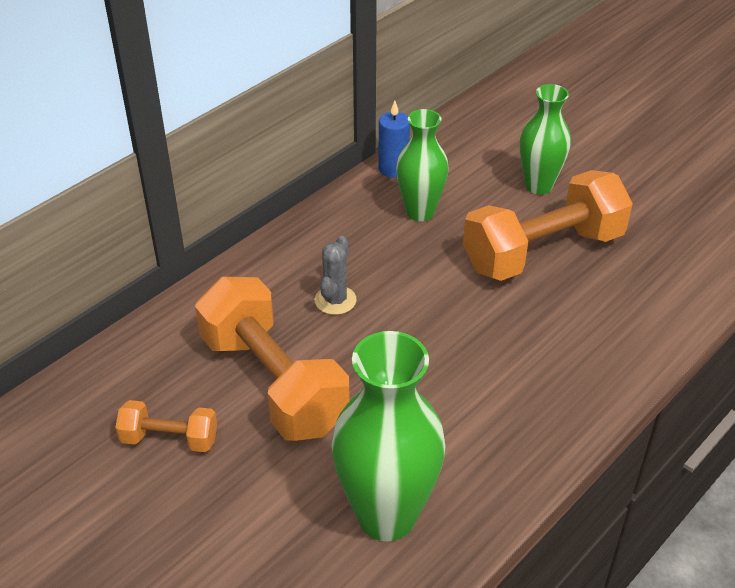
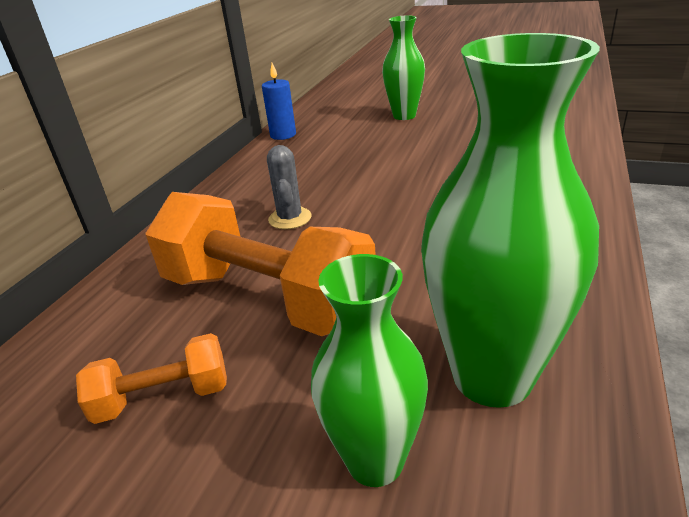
camera: 20 degrees left, 10 degrees down
green vase [396,109,448,221] -> green vase moved to [311,254,428,487]
orange dumbbell [463,170,633,281] -> none

